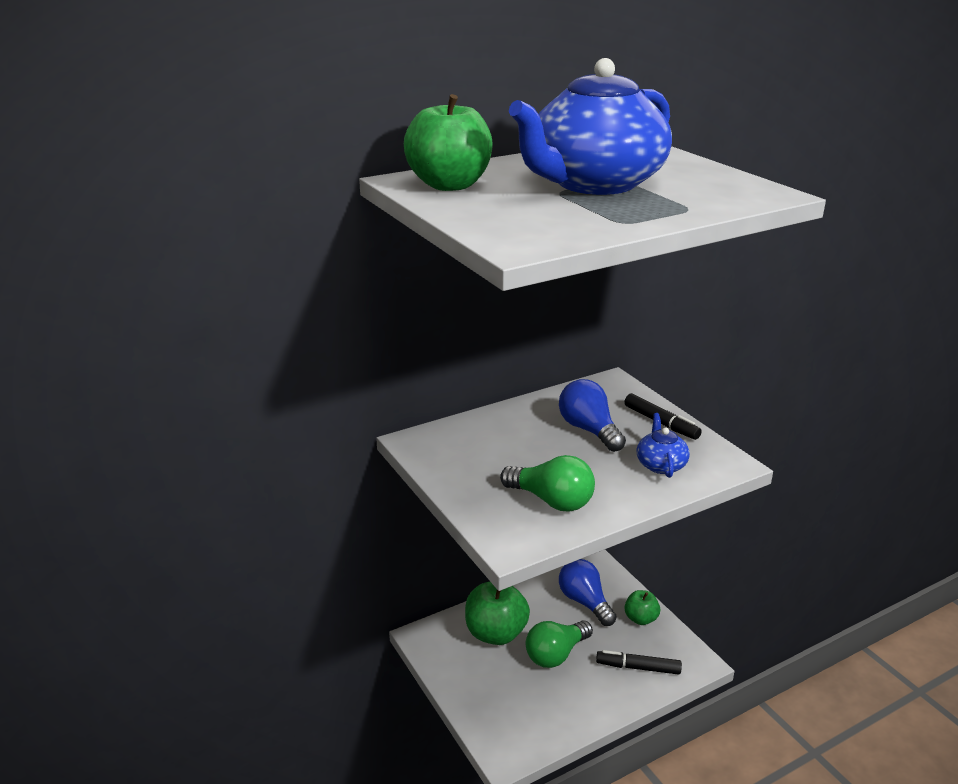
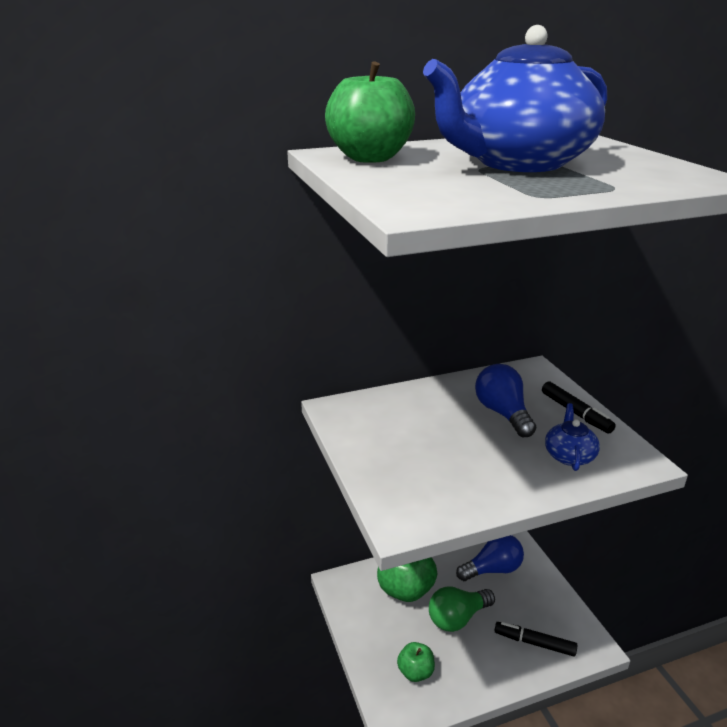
camera: 10 degrees right, 0 degrees up
green light bulb [500,455,595,512] -> none
blue light bulb [559,559,617,626] -> blue light bulb turned 90 degrees clockwise [456,535,524,581]
green apple [624,590,660,625] -> green apple moved to [397,642,435,682]

